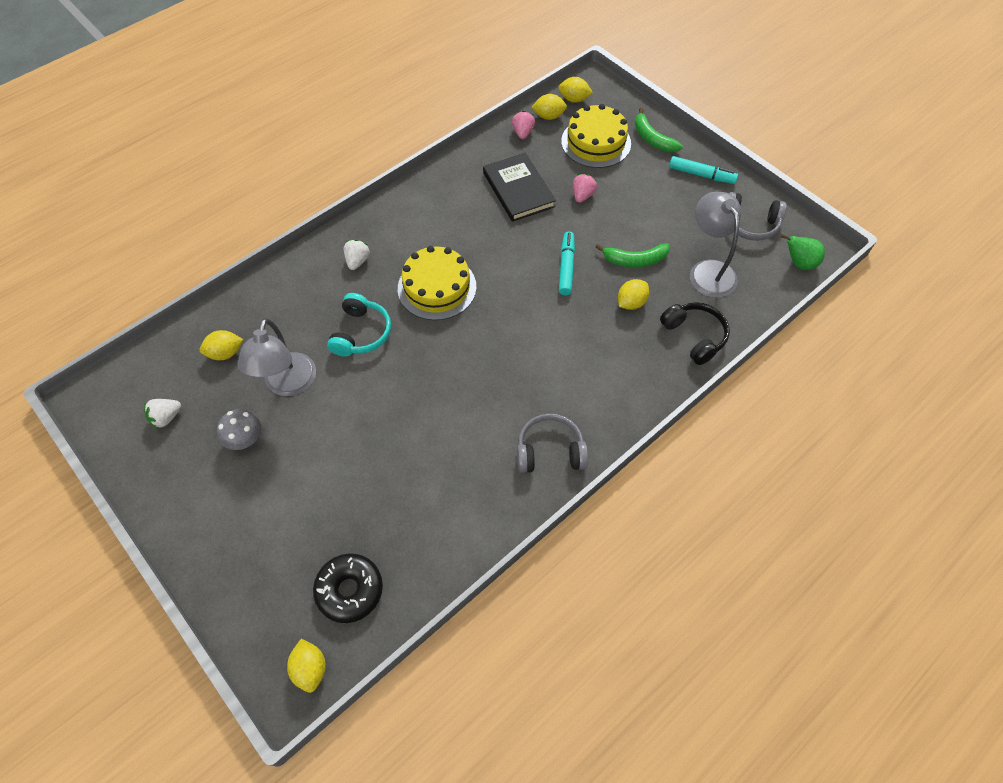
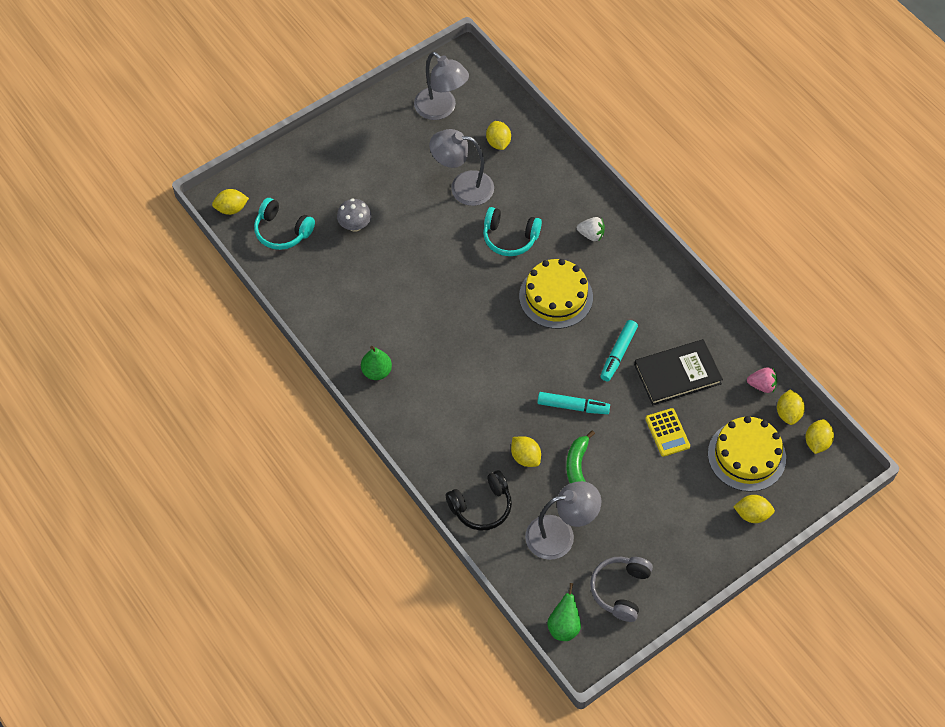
camera: 95 degrees right, 0 degrees up
white strawberry [144,399,181,429] -> grey lamp [414,52,469,120]
grey mushroom [217,409,261,450] -> grey mushroom moved to [337,199,371,232]
black donut [313,553,383,623] -> turquoise headphones [254,198,315,250]
grey headphones [517,414,588,473] -> green pear [361,346,392,380]
pink strawberry [573,174,597,203] -> yellow calculator [645,408,690,457]
green banana [635,108,683,152] -> yellow lemon [733,495,775,523]
turquoise marker [669,156,738,184] -> turquoise marker moved to [600,320,638,381]

